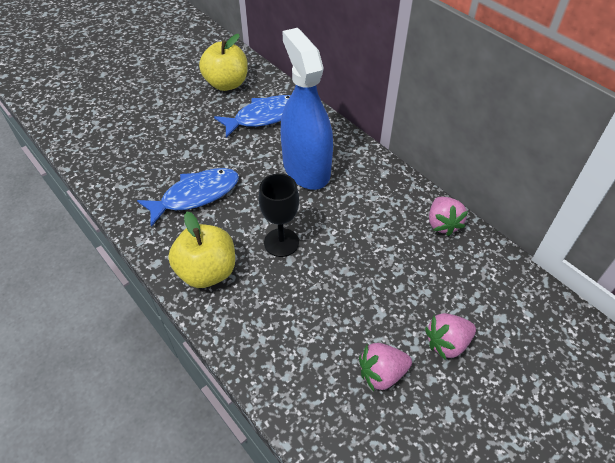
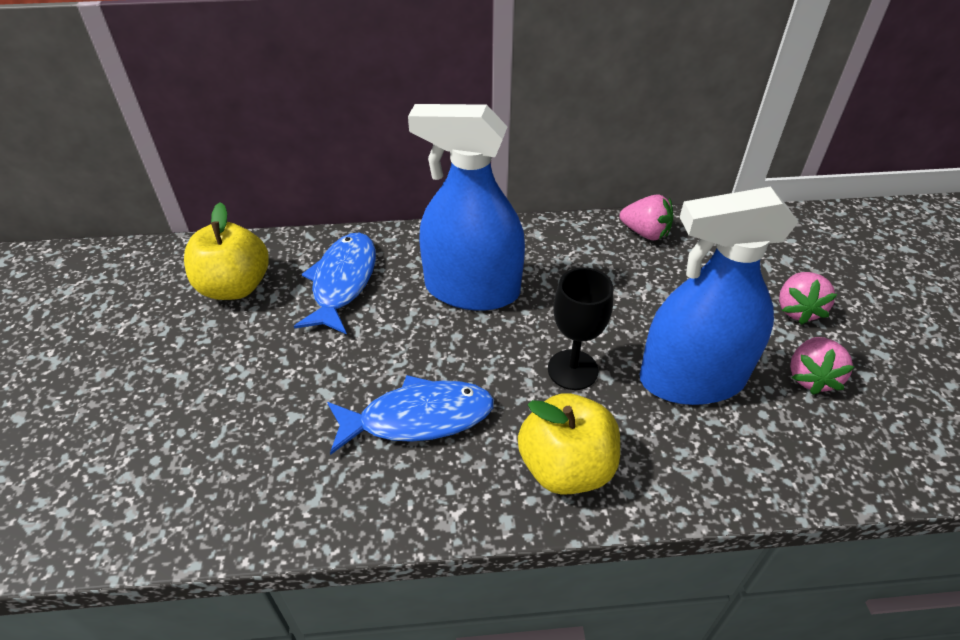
camera: 55 degrees left, 5 degrees down
blue fish [137,168,239,227] -> blue fish turned 75 degrees clockwise [327,375,494,455]
none -> blue spray bottle [640,186,799,405]

